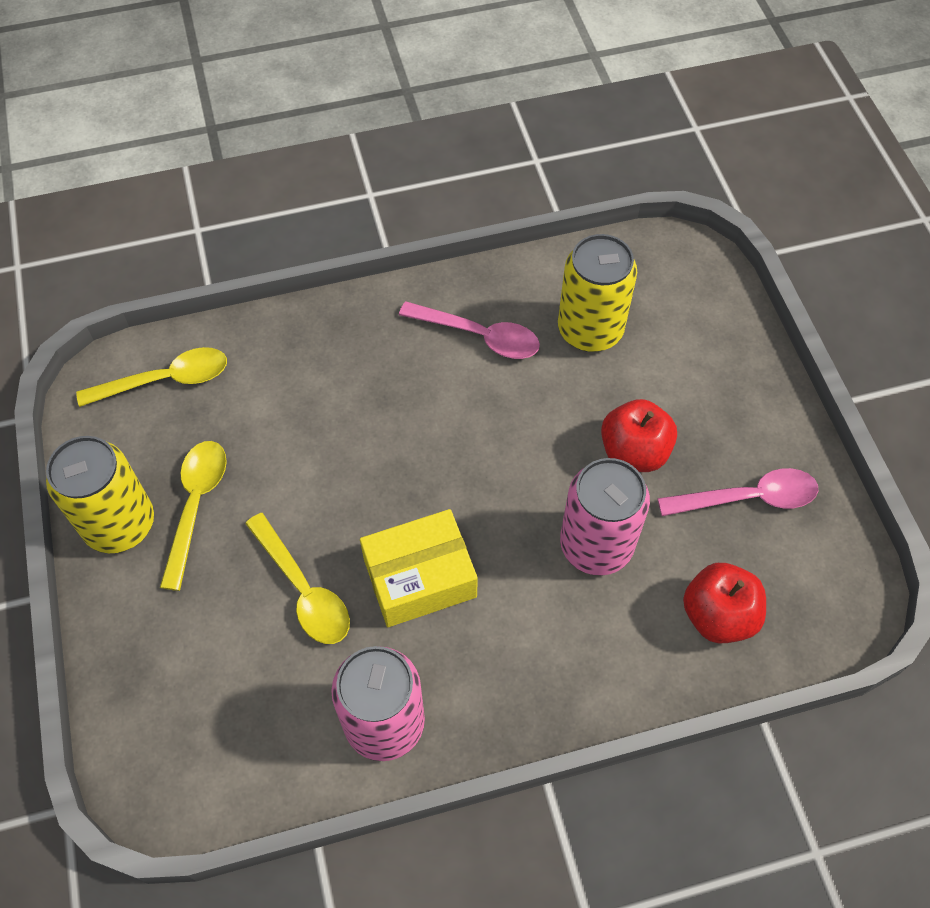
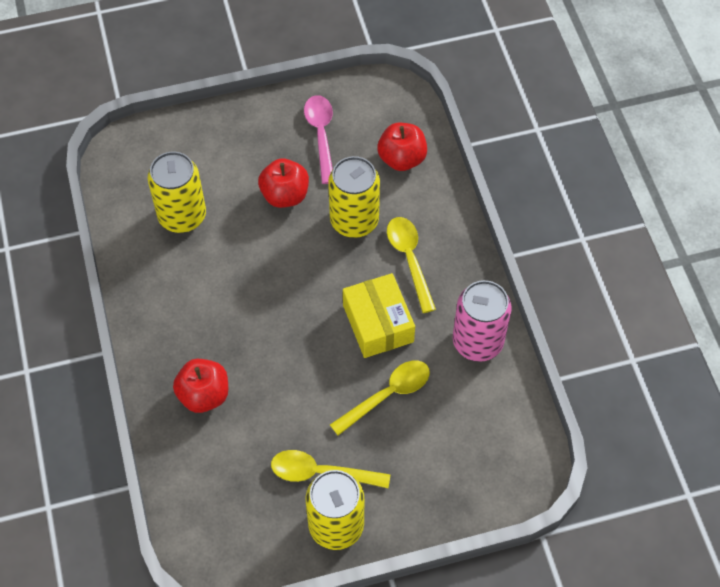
camera: 90 degrees left, 0 degrees up
yellow spoon [76,347,227,407] -> yellow spoon moved to [387,217,436,313]
pink spoon [399,301,540,359] -> none
pink can [560,458,650,576] -> yellow can [328,156,380,238]
none -> red apple [173,359,228,413]

